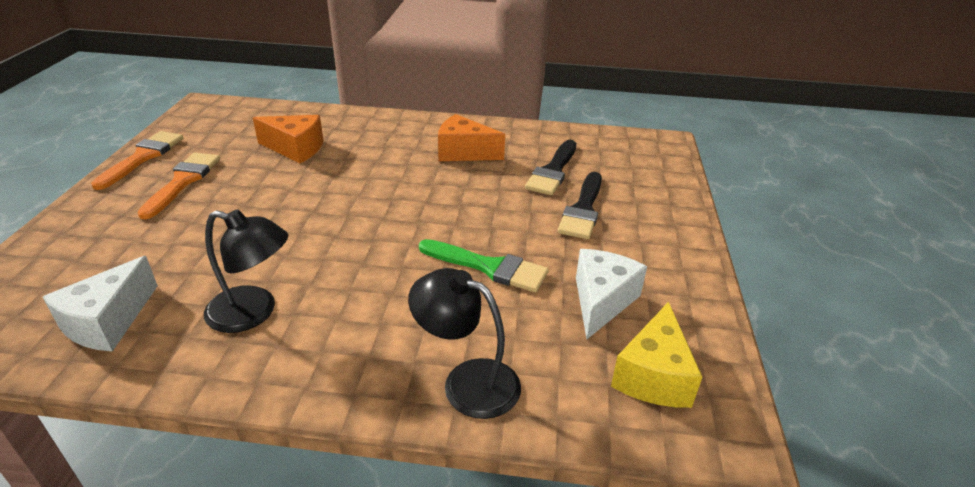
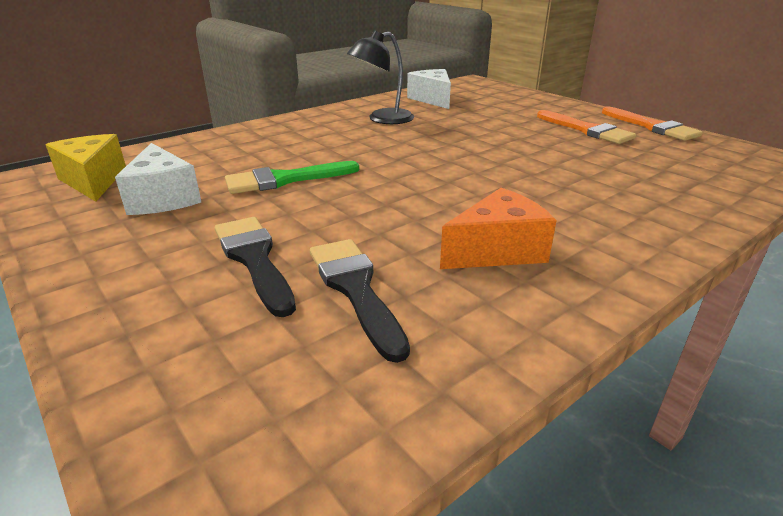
camera: 135 degrees right, 5 degrees down
orange cheese [253,115,324,163] -> none
black lamp [408,268,521,419] -> none

